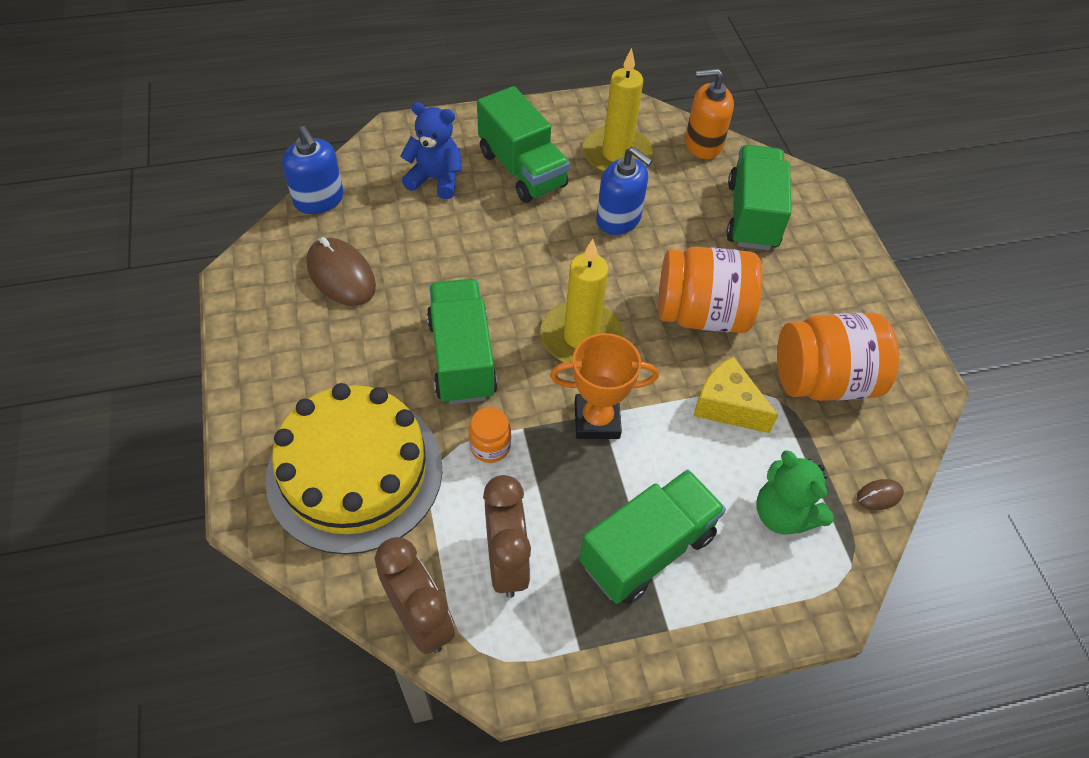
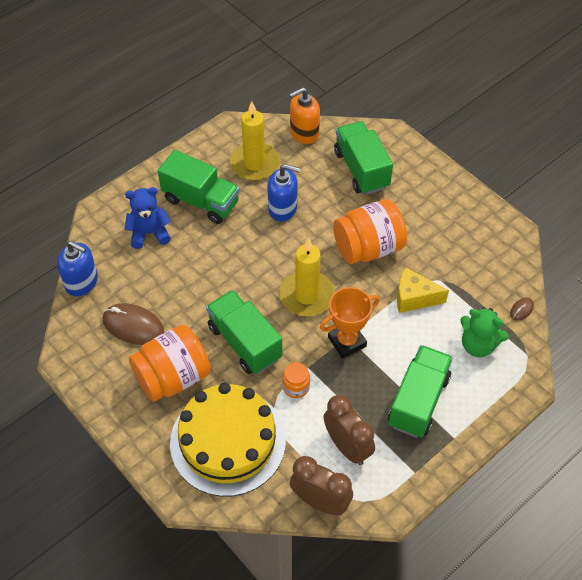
camera: 25 degrees left, 0 degrees up
orange jar [777,313,899,401] -> orange jar moved to [129,325,211,402]

